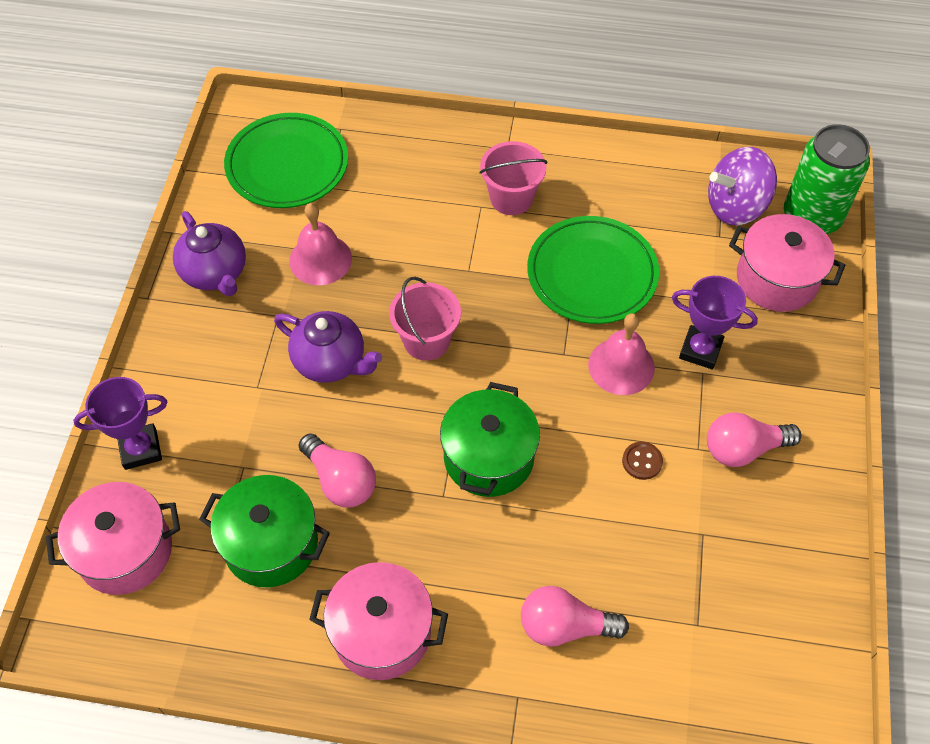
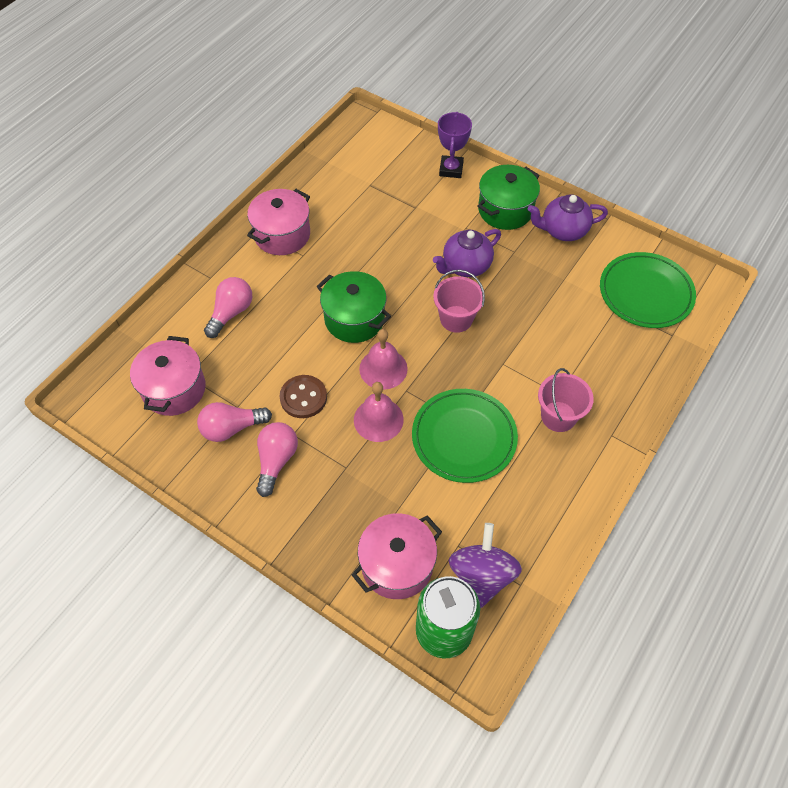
camera: 115 degrees right, 0 degrees up
pink pot [46,482,180,595] -> pink pot moved to [130,336,206,416]
green pot [199,475,330,587] -> green pot moved to [478,165,540,230]
pink bell [289,203,352,285] -> pink bell moved to [359,329,408,390]
pink light bulb [299,433,376,507] -> pink light bulb moved to [197,402,272,442]
brown button [622,442,663,480] -> brown button [280,375,327,418], size x1.66
purple trophy [672,276,758,370] -> none

